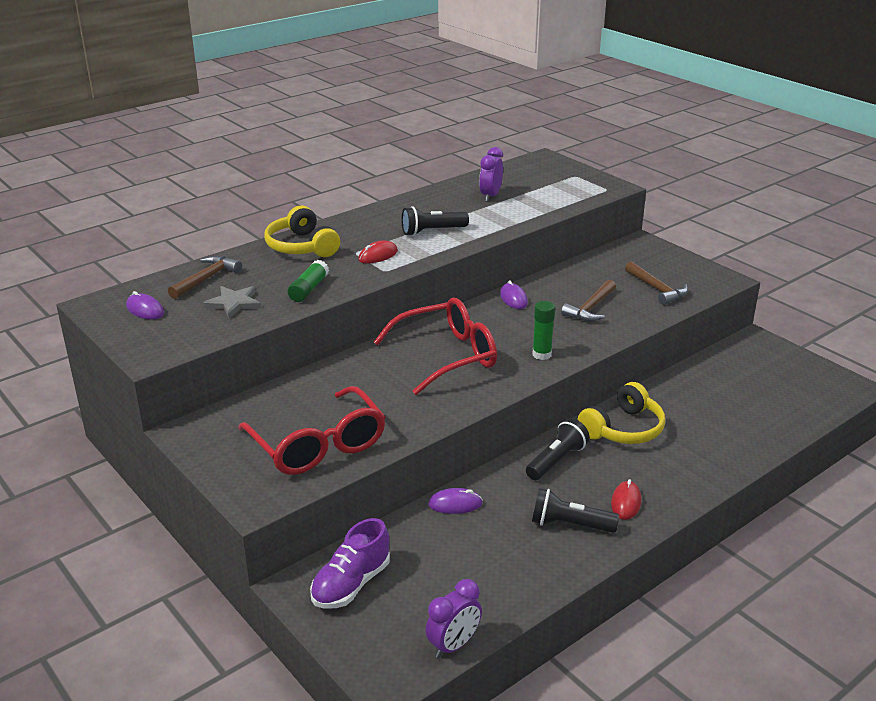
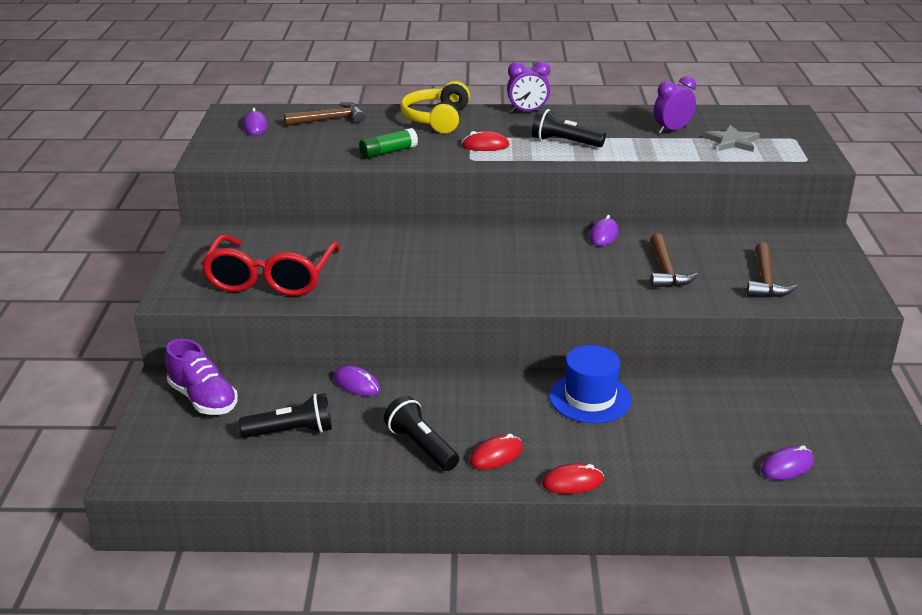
camera: 40 degrees right, 0 degrees up
grey star [203,286,261,318] -> grey star moved to [704,125,760,152]
purple shoe [310,518,390,608] -> purple shoe turned 120 degrees counterclockwise [165,339,238,415]
red glasses [374,298,497,395] -> none
purple clock [426,579,482,658] -> purple clock moved to [507,61,550,113]
black flashlight [526,418,590,480] -> black flashlight moved to [239,393,332,438]
green glue stick [532,301,555,360] -> none
brown hammer [561,280,616,321] -> brown hammer turned 75 degrees counterclockwise [650,233,698,288]
yellow headphones [578,382,665,444] -> blue hat [549,345,631,423]
none -> red mouse [542,463,604,494]
none -> purple mouse [761,445,814,480]

